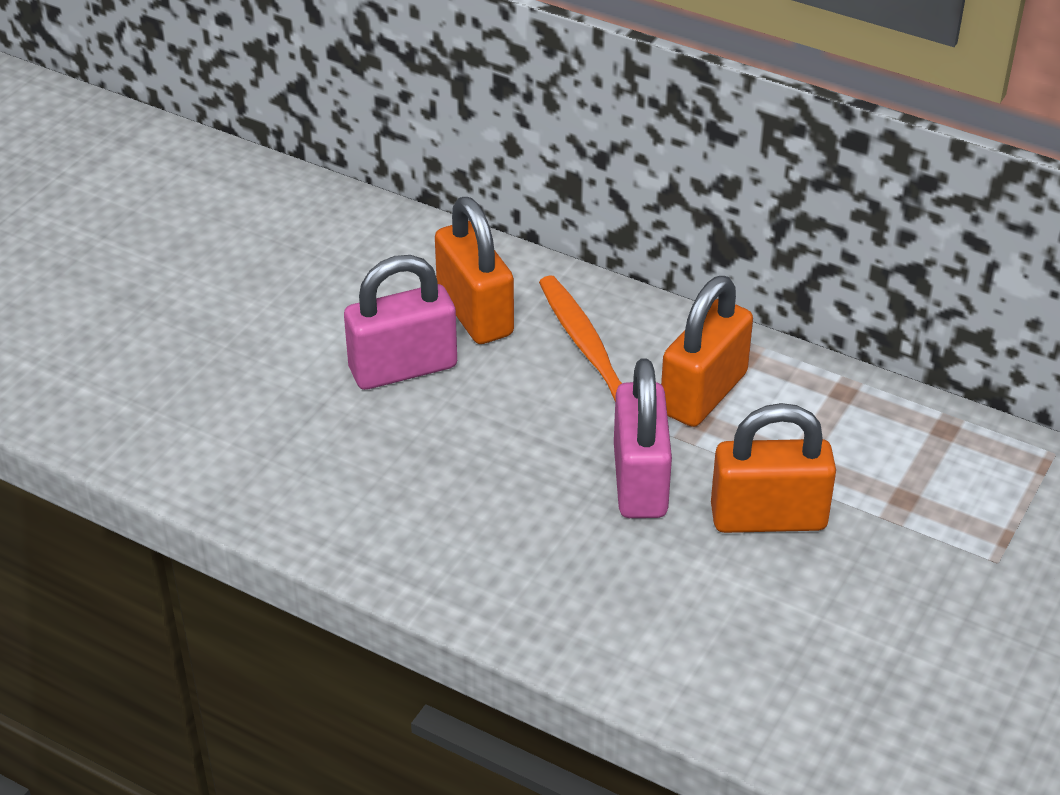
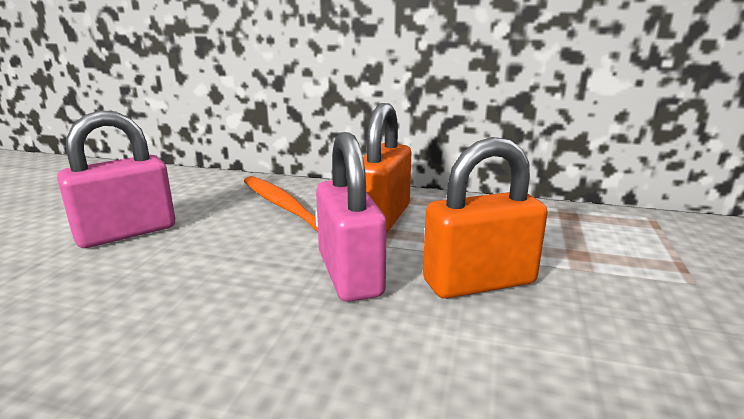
camera: 15 degrees left, 20 degrees down
orange padlock [435,197,514,344] -> none

